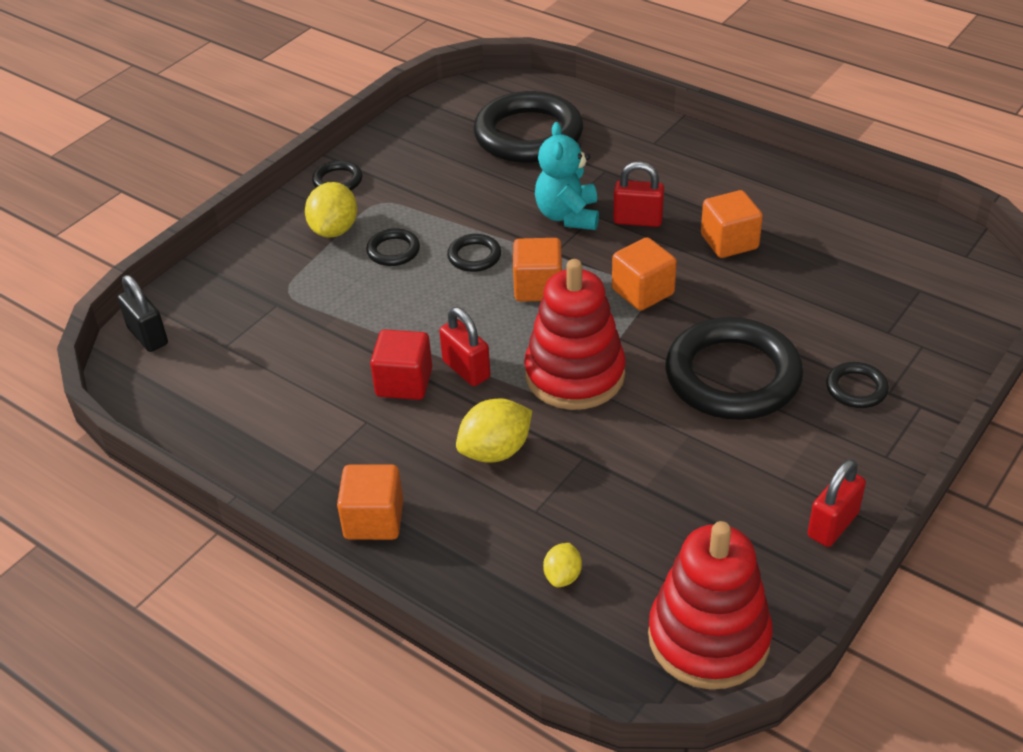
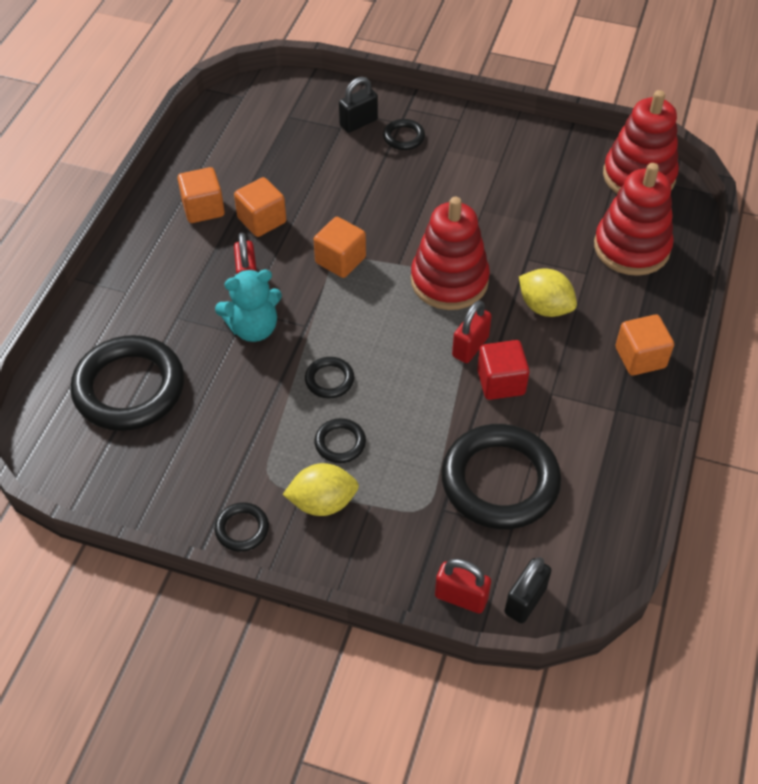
camera: 110 degrees left, 10 degrees up
orange cube [513,238,562,302] -> orange cube moved to [177,167,225,223]
yellow lemon [543,543,582,587] -> red stacking toy [594,163,674,276]
black ring [665,317,803,420] -> black ring moved to [441,424,561,529]
red padlock [807,459,866,547] -> red padlock moved to [435,559,491,614]
none -> black padlock [339,77,378,133]

